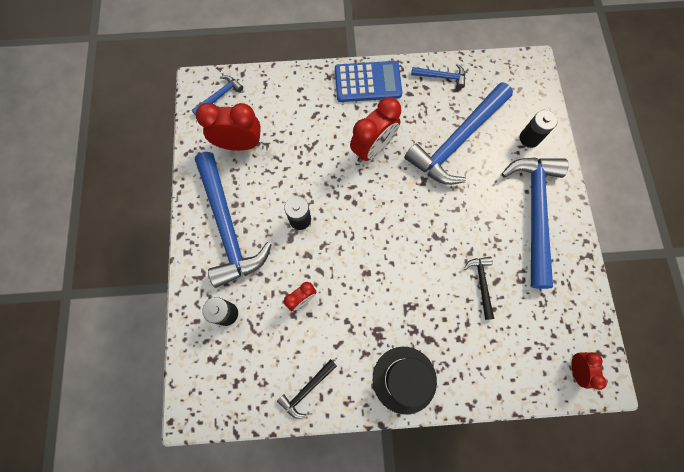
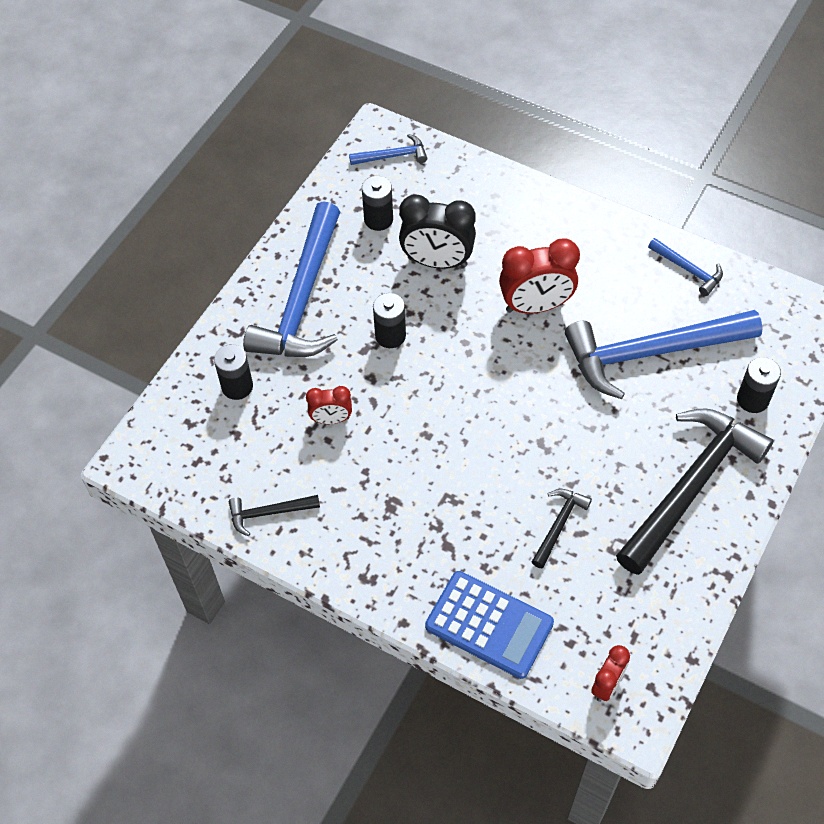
camera: 35 degrees right, 15 degrees down
red clock [196,103,261,151] -> black battery [362,176,393,231]
blue calculator [335,61,402,102] -> blue calculator moved to [425,571,554,679]
black hat [373,347,437,414] -> none
blue hammer [502,158,569,289] -> black hammer [616,409,774,575]
none -> black clock [399,194,476,269]

